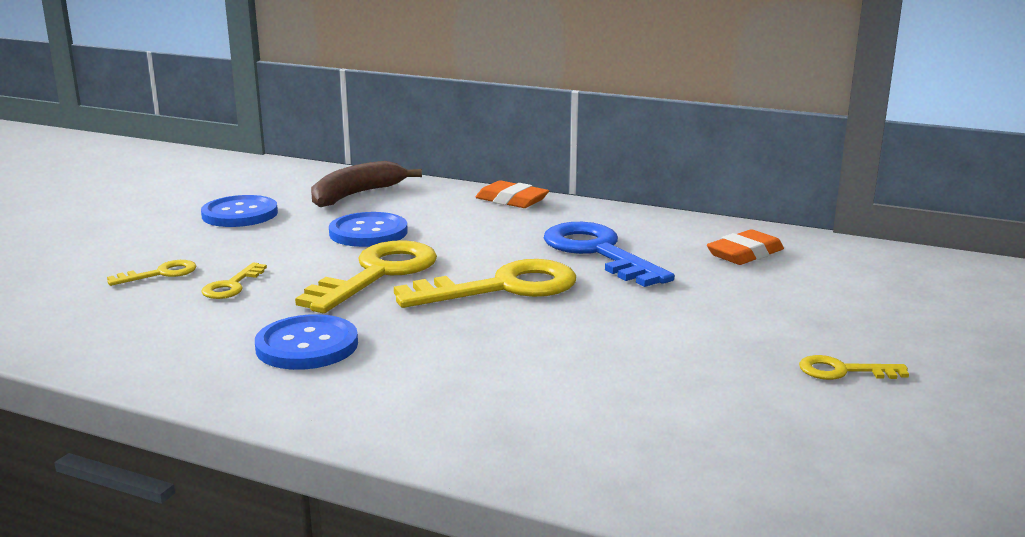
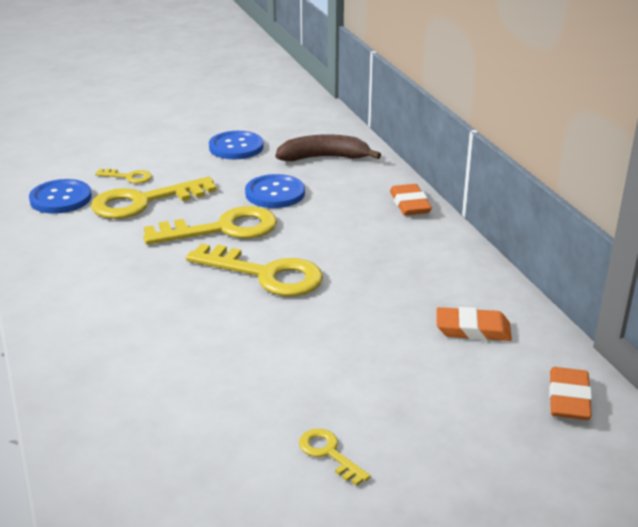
camera: 45 degrees right, 10 degrees up
yellow key [201,263,267,299] -> yellow key [91,177,217,219], size x2.10
blue button [255,314,358,370] -> blue button moved to [29,179,92,214]
blue key [544,222,675,287] -> none
none -> orange eraser [549,367,592,420]

